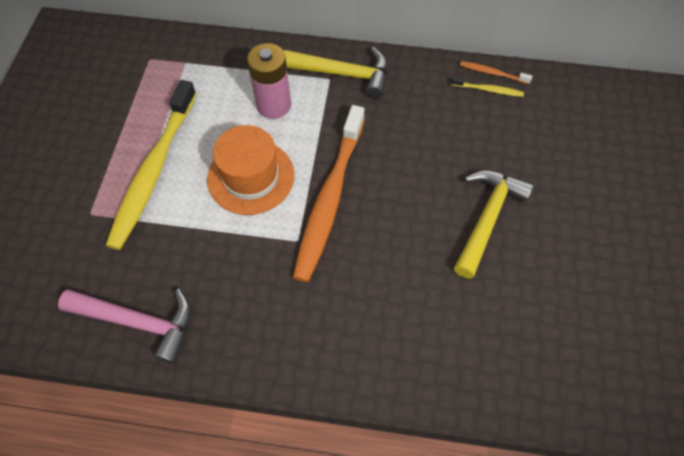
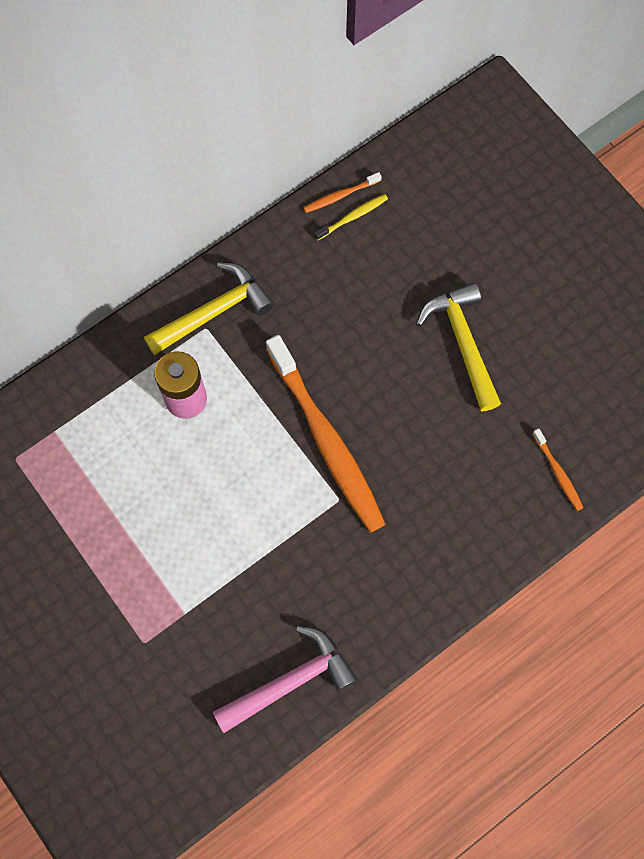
camera: 45 degrees left, 10 degrees up
yellow toothbrush [106,80,197,250] -> none
orange hat [207,125,294,215] -> none
none -> orange toothbrush [532,429,583,511]

